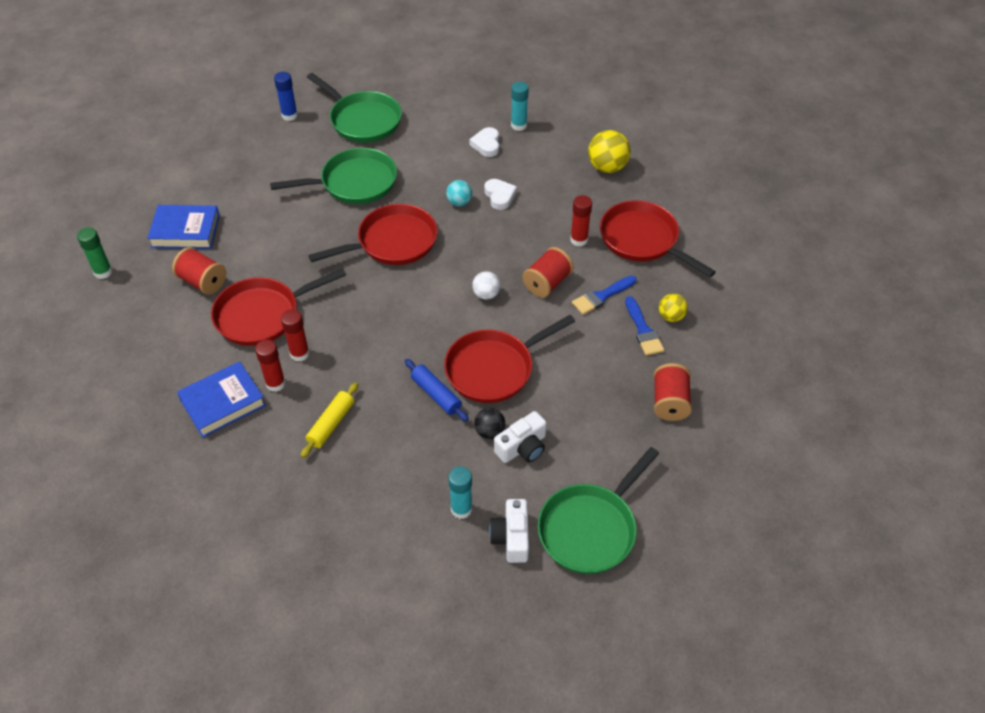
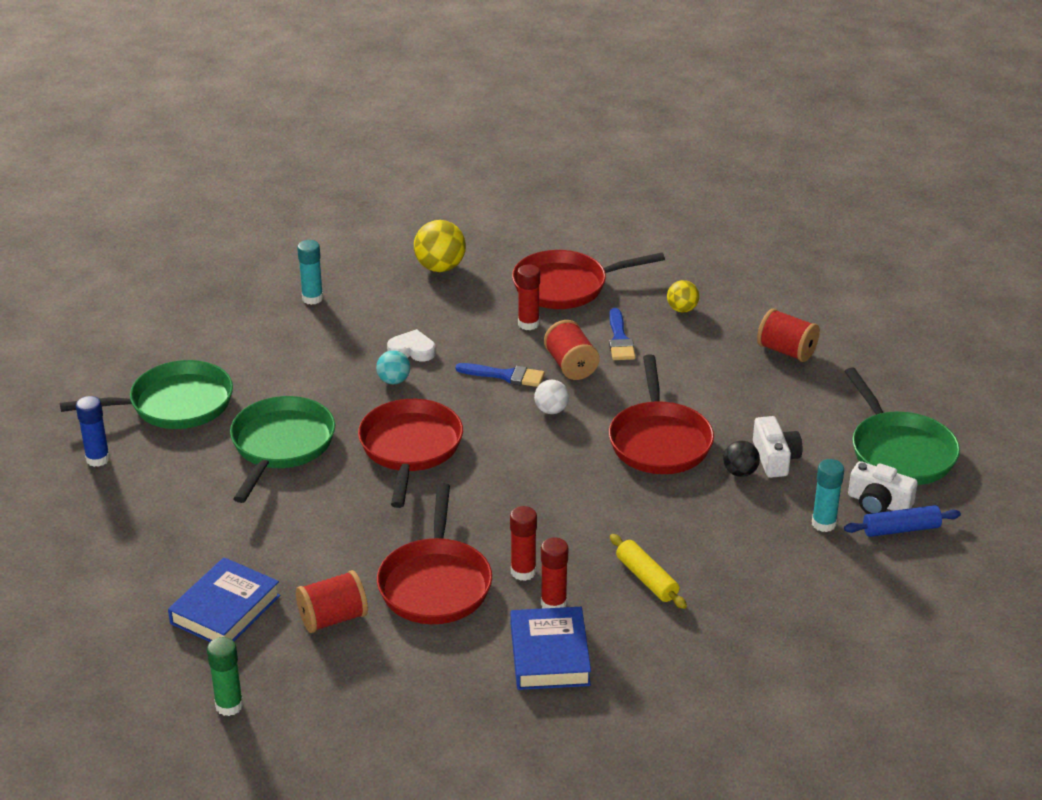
camera: 60 degrees left, 15 degrees down
blue rolling pin [405,359,469,421] -> blue rolling pin moved to [844,505,961,537]
white heart [469,127,499,157] -> none
blue brush [625,296,664,356] -> blue brush moved to [455,363,545,387]

